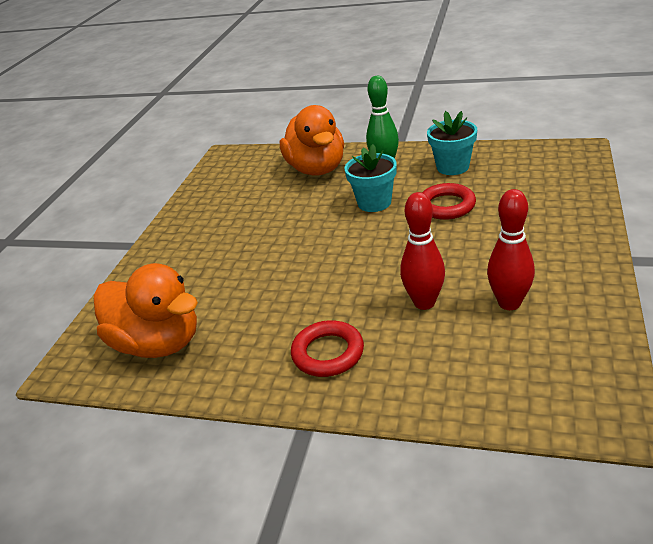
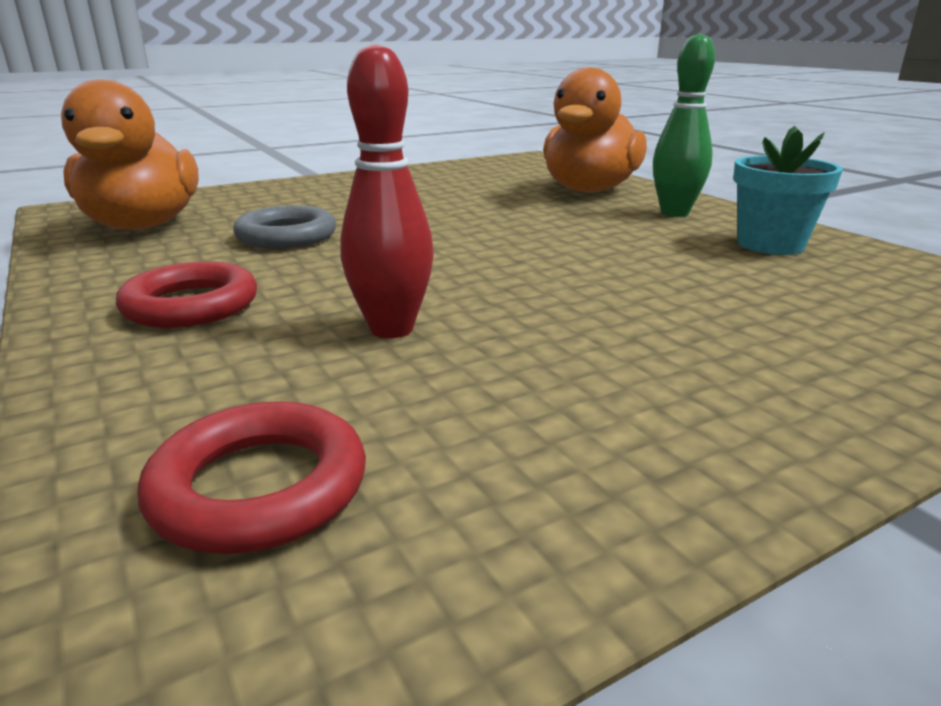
camera: 40 degrees right, 10 degrees down
turquoise flower pot [344,144,397,212] -> none
red ring [422,183,476,220] -> red ring moved to [137,401,366,554]
red bowling pin [487,189,535,310] -> none
none -> grey ring [233,205,336,249]

